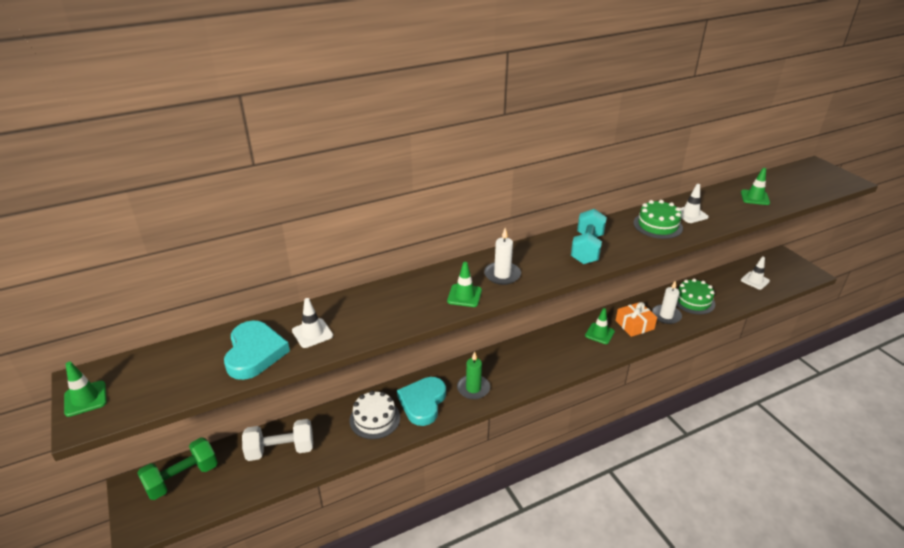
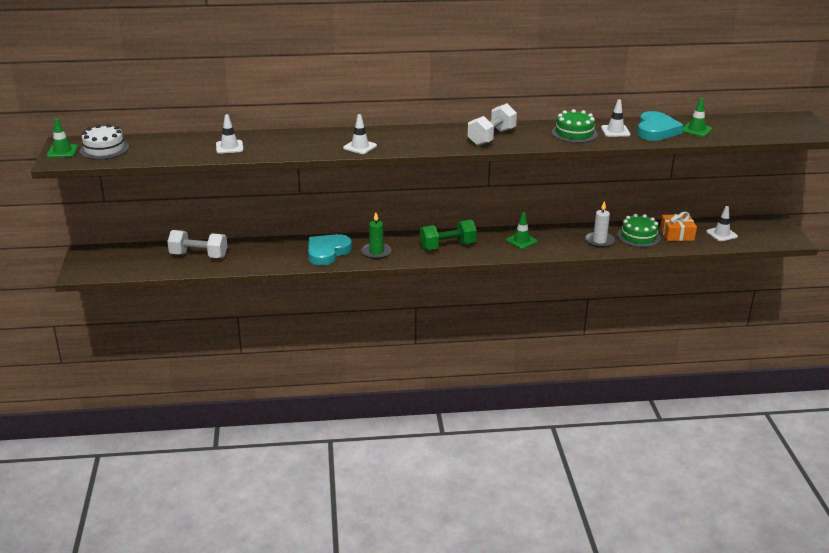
camera: 20 degrees right, 5 degrees down
green dumbbell [137,437,218,500] -> green dumbbell moved to [420,220,477,250]
turquoise heart [224,320,290,380] -> turquoise heart moved to [637,111,683,141]
white cake [350,391,400,439] -> white cake moved to [80,124,129,160]
green traffic cone [447,262,482,307] -> white traffic cone [343,114,377,154]
white candle [484,228,521,285] -> none
turquoise dumbbell [571,209,607,264] -> white dumbbell [468,103,517,146]
orange gift [615,302,657,337] -> orange gift moved to [660,212,697,241]

